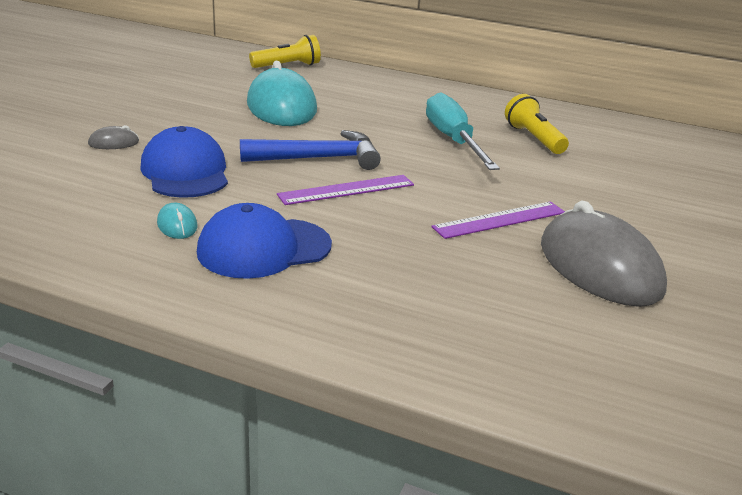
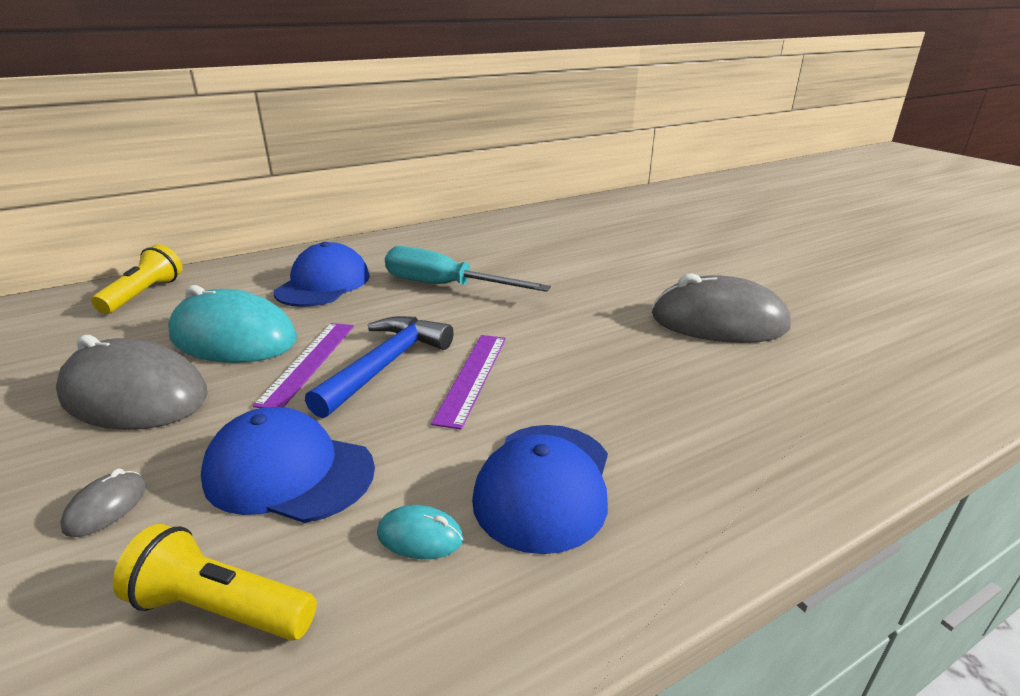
camera: 50 degrees left, 0 degrees up
purple ruler [431,202,565,239] -> purple ruler moved to [253,323,354,408]
yellow flashlight [505,94,569,154] -> yellow flashlight moved to [113,524,317,640]
none -> grey mouse [56,335,208,430]
none -> blue cap [274,242,370,307]

